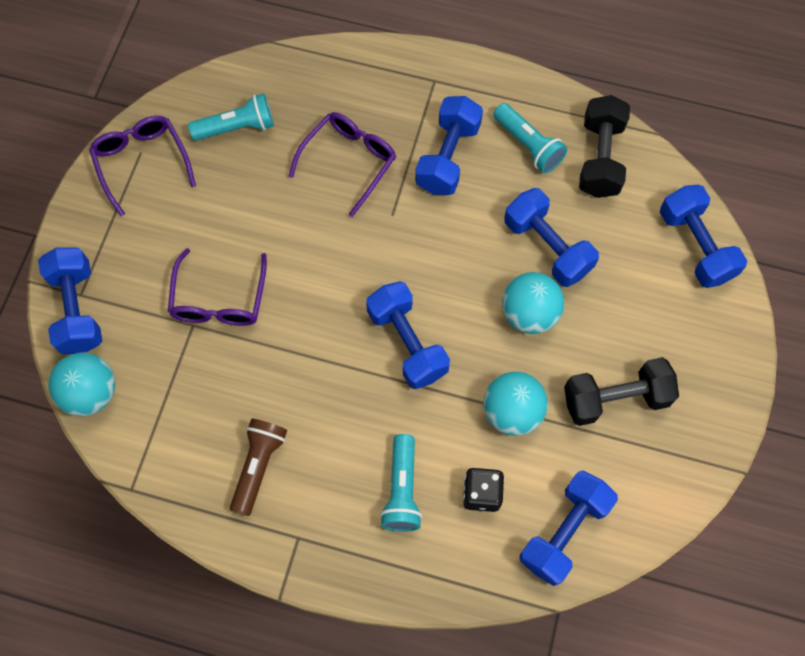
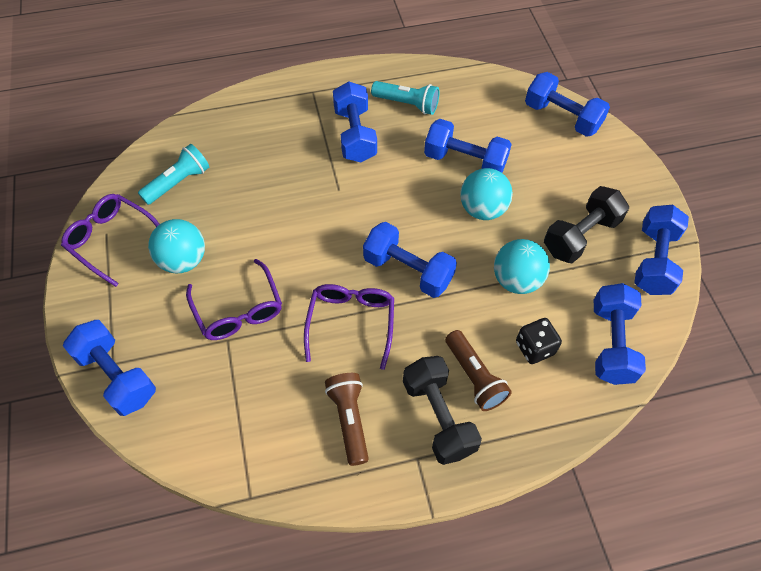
camera: 30 degrees left, 10 degrees down
turquoise ball [49,352,115,416] -> turquoise ball moved to [148,219,205,273]
purple glasses [289,112,396,217] -> purple glasses moved to [304,284,394,370]
turquoise flashlight [380,434,422,532] -> brown flashlight [445,330,512,411]
black dumbbell [579,95,630,198] -> black dumbbell moved to [403,356,482,465]
none -> blue dumbbell [634,205,689,295]

